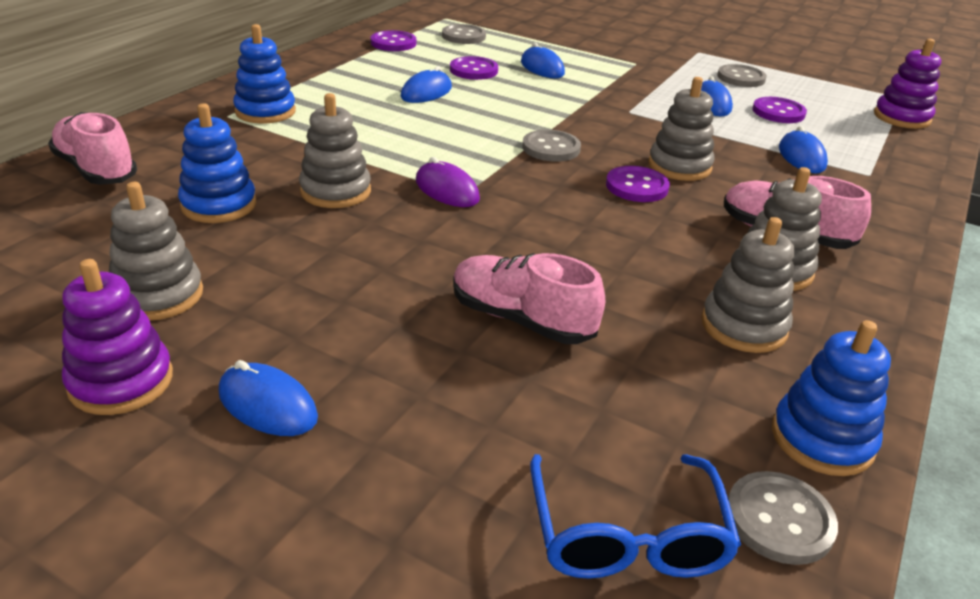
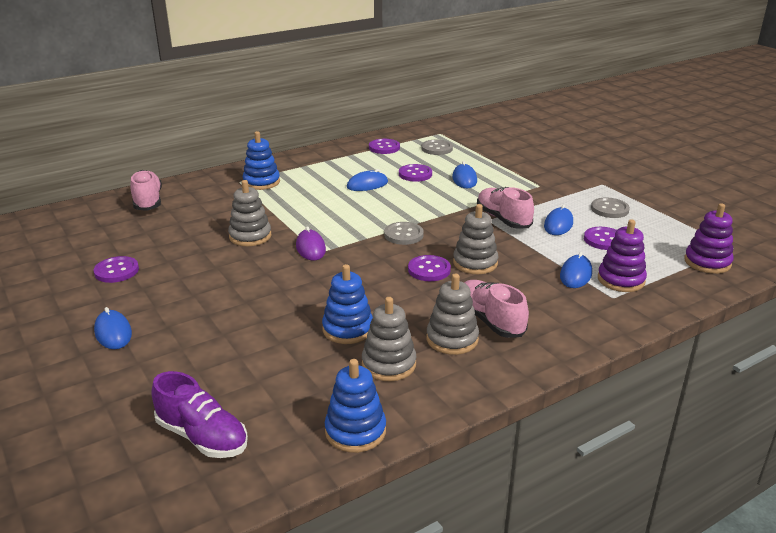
camera: 30 degrees right, 5 degrees down
purple stacking toy [62,259,173,415] -> purple stacking toy moved to [598,219,647,292]
grey stacking toy [109,182,203,321] -> purple button [94,256,139,283]
blue stacking toy [178,103,256,223] -> blue stacking toy moved to [322,264,373,344]
pink shoe [453,253,605,344] -> pink shoe moved to [477,187,534,229]
blue glasses [530,454,741,579] -> purple shoe [152,371,248,458]
grey button [728,471,838,565] -> none

